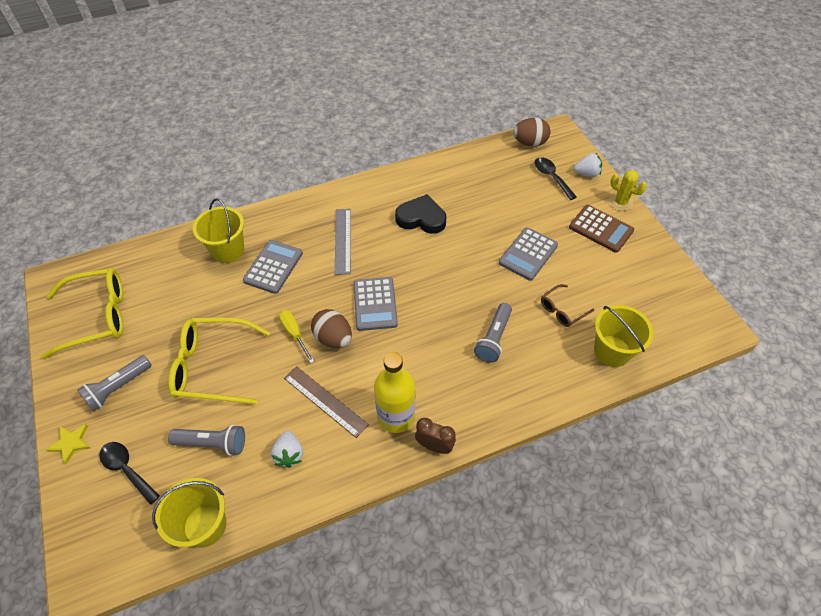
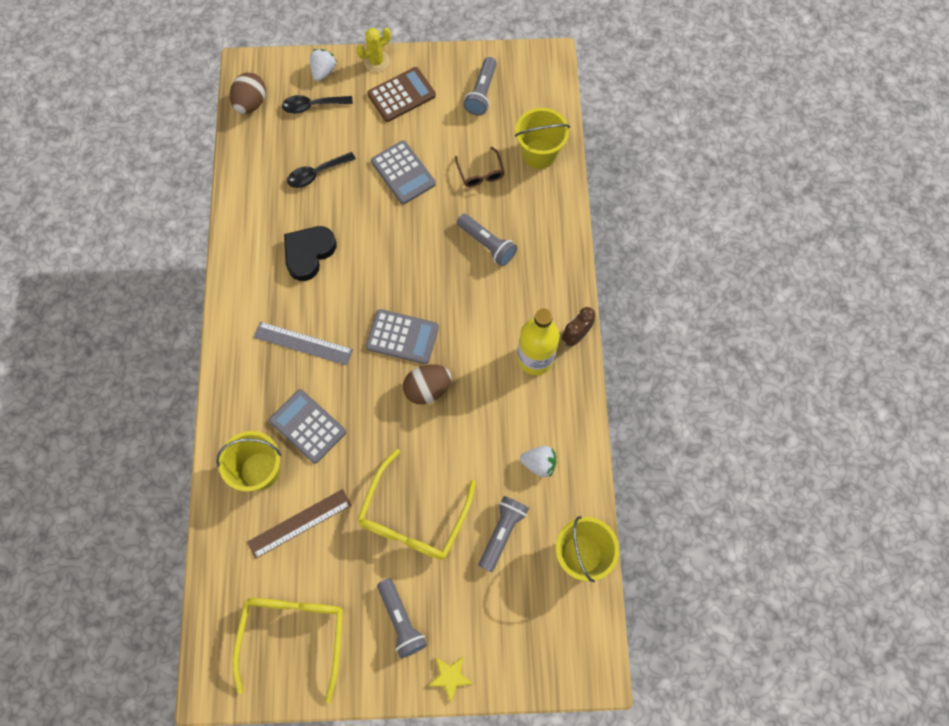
camera: 70 degrees left, 15 degrees up
black spoon [99,442,160,505] -> black spoon moved to [287,152,356,188]
yellow screwdriver [279,310,314,363] -> none
brown ruler [284,366,369,438] -> brown ruler moved to [247,489,351,559]
none -> grey flashlight [463,57,497,115]

